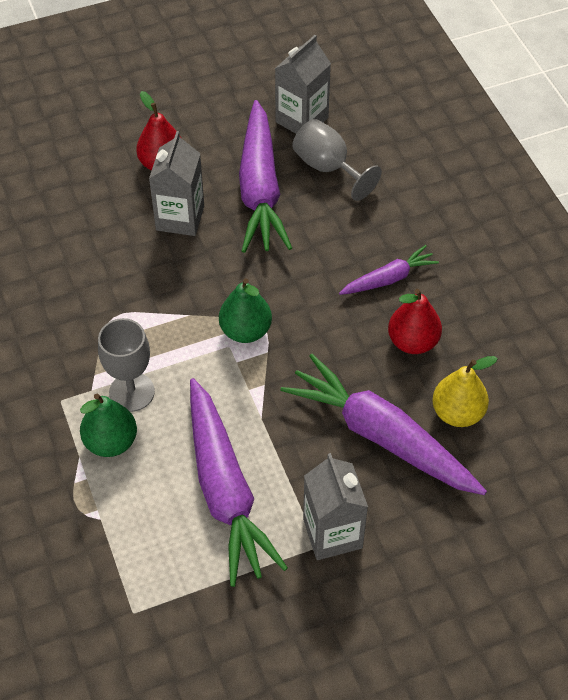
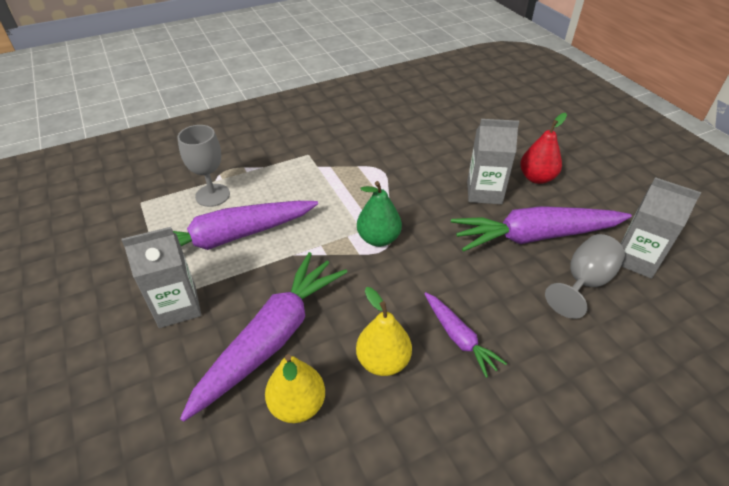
camera: 85 degrees right, 10 degrees down
green pear [80,393,137,457] -> none
grey goblet [98,318,155,412] -> grey goblet moved to [178,125,230,207]
red pear [388,289,442,354] -> yellow pear [356,287,412,376]

